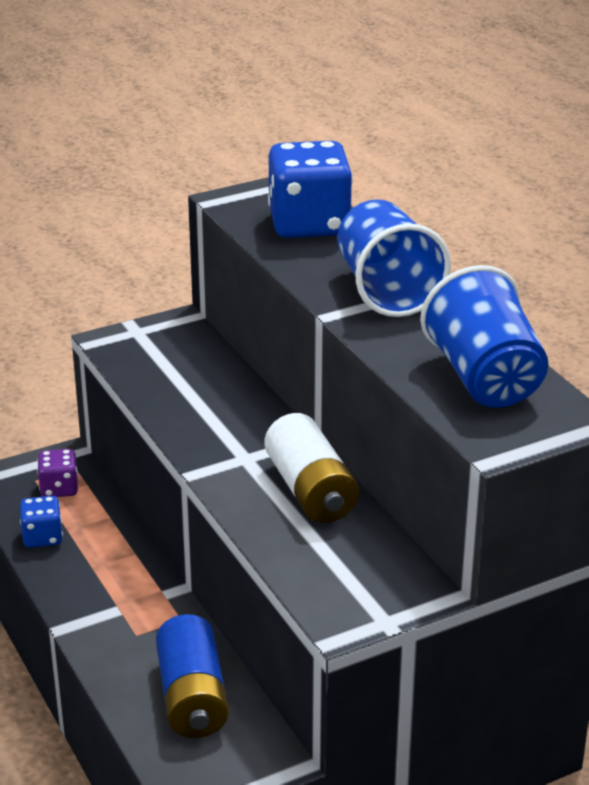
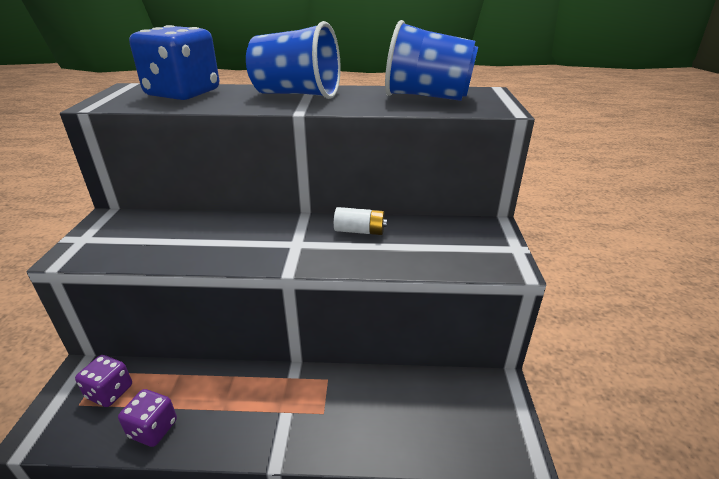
camera: 60 degrees left, 0 degrees up
blue dice [20,496,63,548] -> purple dice [118,389,177,447]
blue battery [156,614,229,738] -> none
white battery [264,413,359,523] -> white battery [334,207,387,235], size x0.57

